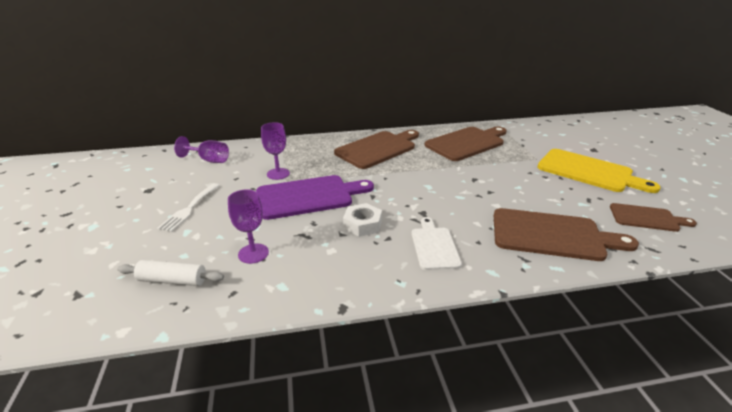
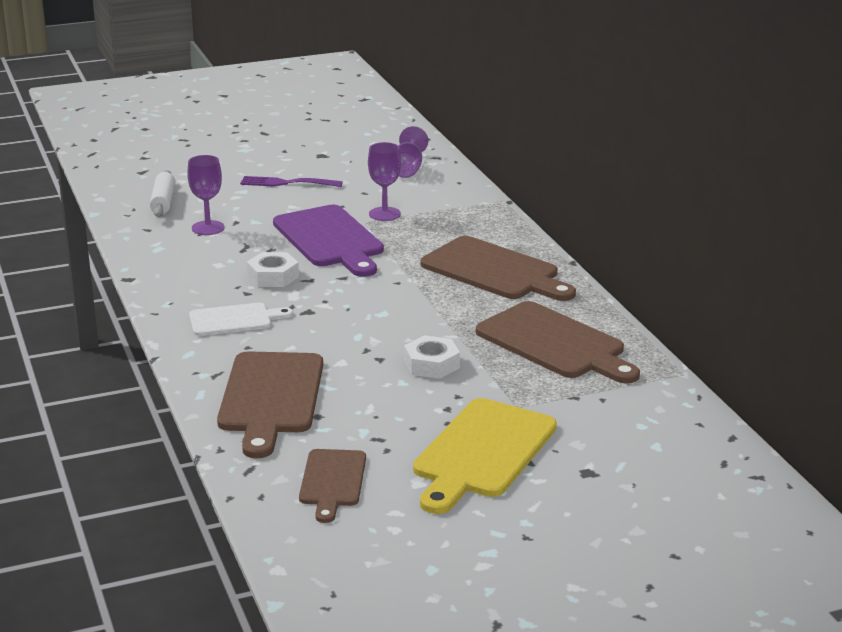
camera: 80 degrees right, 5 degrees down
white fork [157,183,220,232] -> purple fork [240,176,343,187]
none -> white nut [404,335,460,379]

